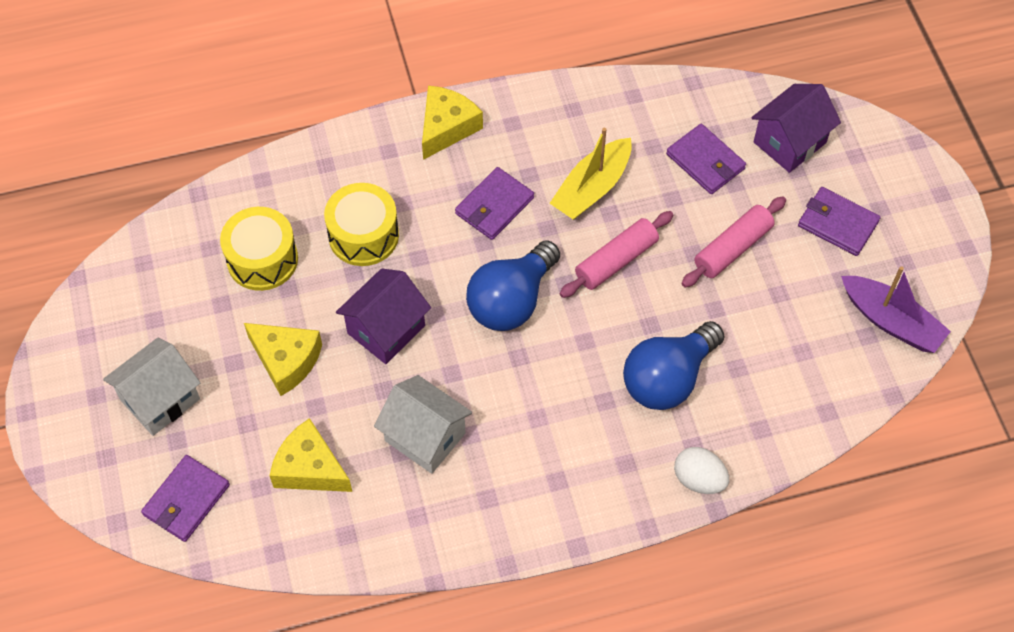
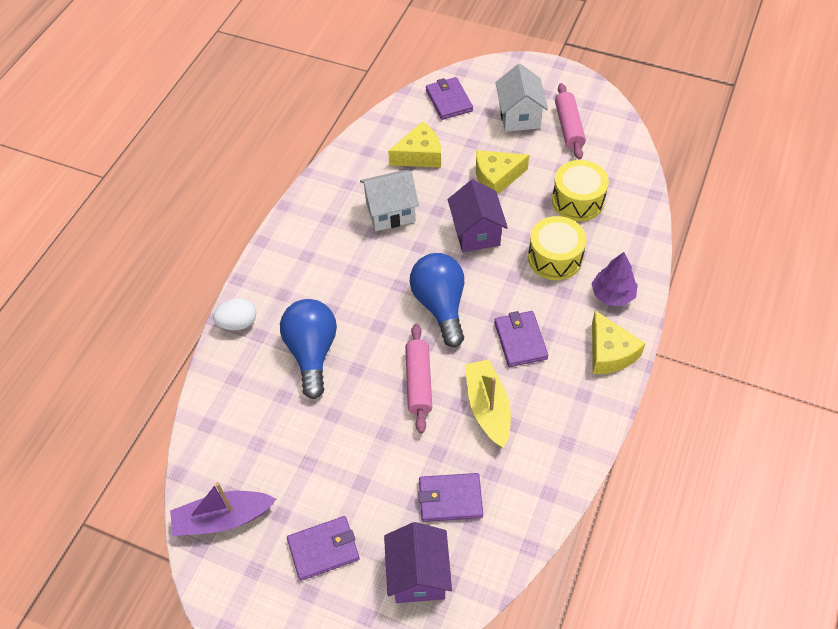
camera: 130 degrees right, 5 degrees down
pink rolling pin [681,196,786,287] -> pink rolling pin moved to [555,83,586,160]
none -> purple tree [591,252,638,306]

